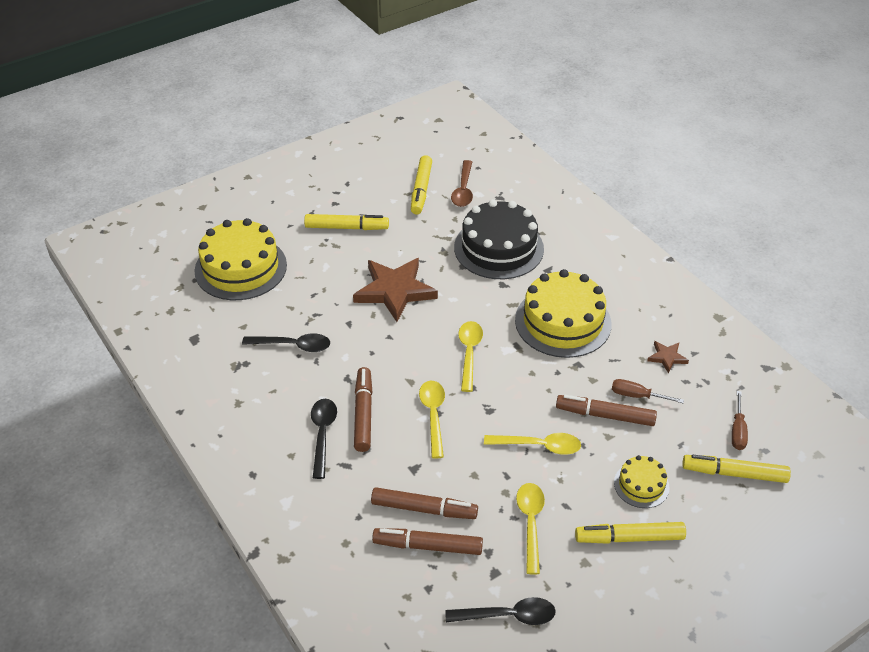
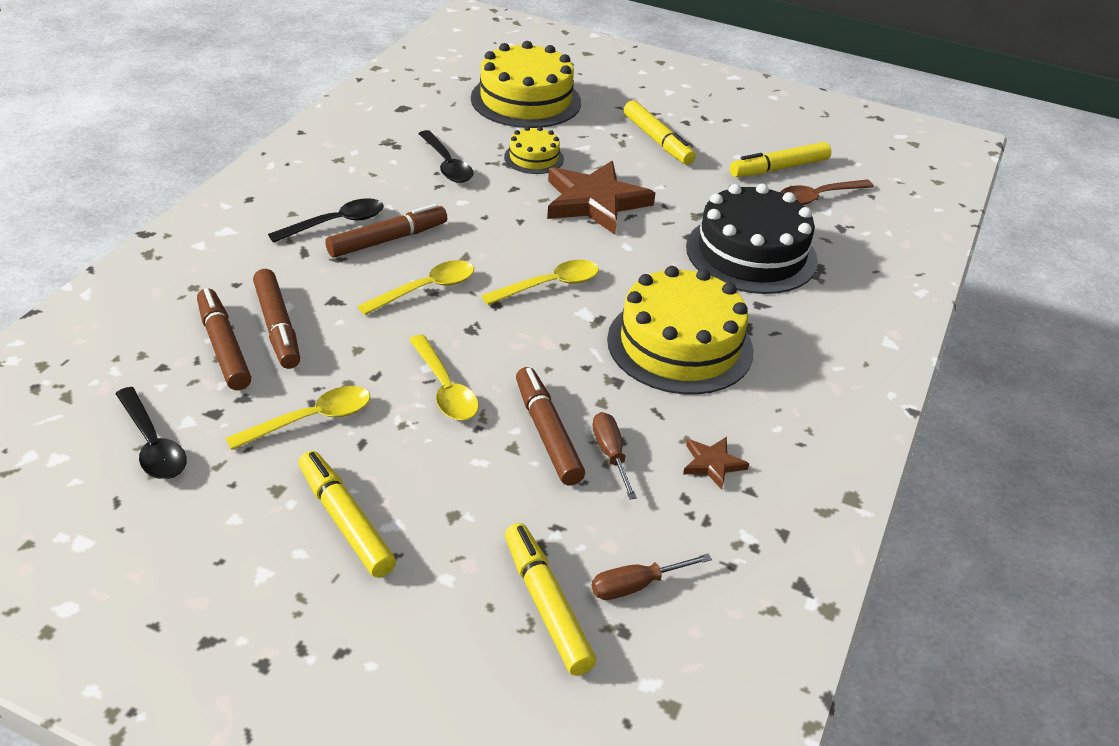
camera: 55 degrees right, 5 degrees down
yellow cake [614,455,670,508] -> yellow cake moved to [504,126,564,174]

